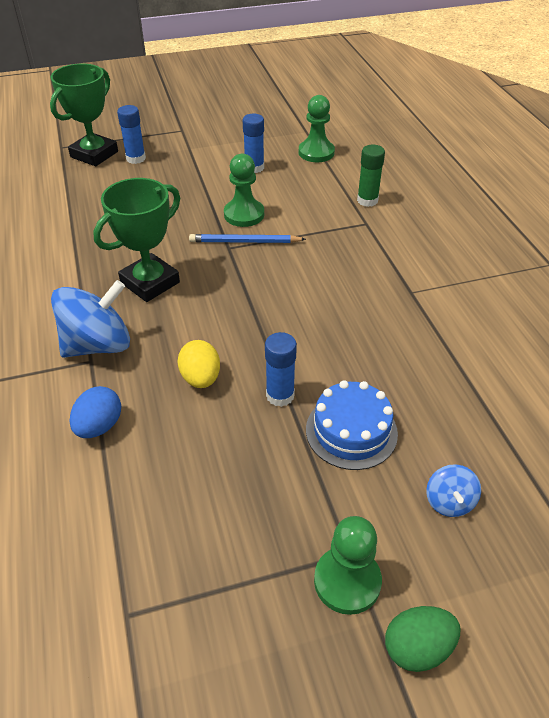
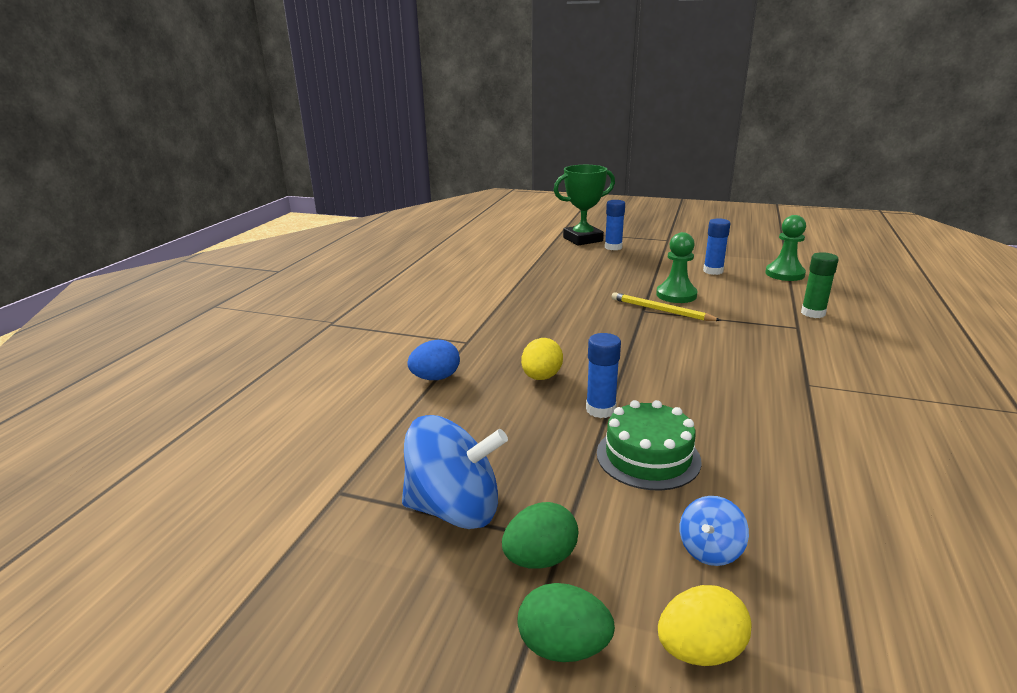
camera: 35 degrees right, 20 degrees down
blue spinning top [51,280,130,358] -> blue spinning top moved to [402,415,508,529]
green trophy [93,178,180,302] -> none
blue pencil [189,234,306,243] -> yellow pencil [612,292,721,321]
blue cake [306,380,398,470] -> green cake [597,400,701,490]
green pawn [314,516,382,615] -> green egg [502,502,579,569]
none -> yellow egg [658,585,752,666]

